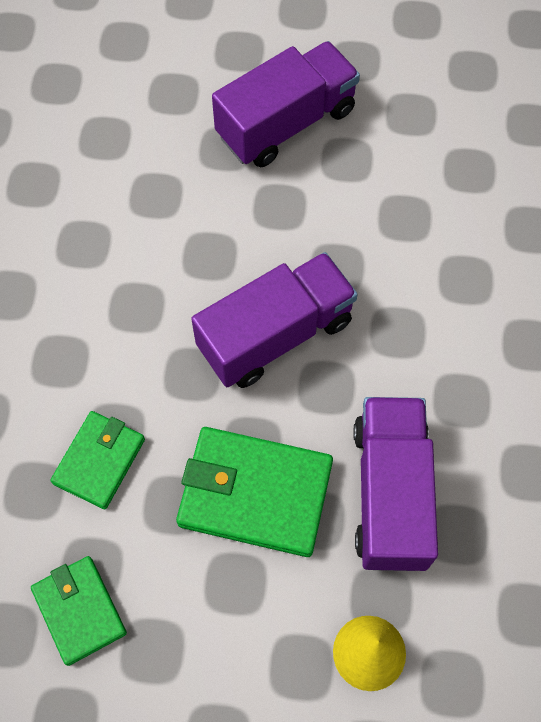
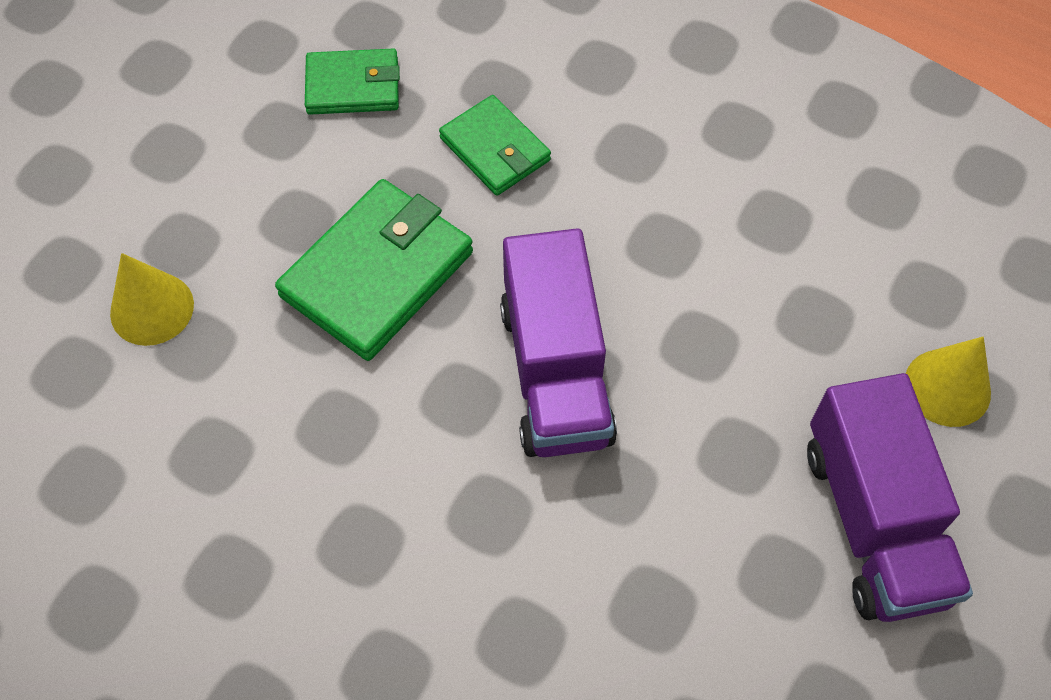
camera: 115 degrees right, 5 degrees down
purple truck [353,397,438,571] -> none
none -> yellow cone [906,337,991,427]

